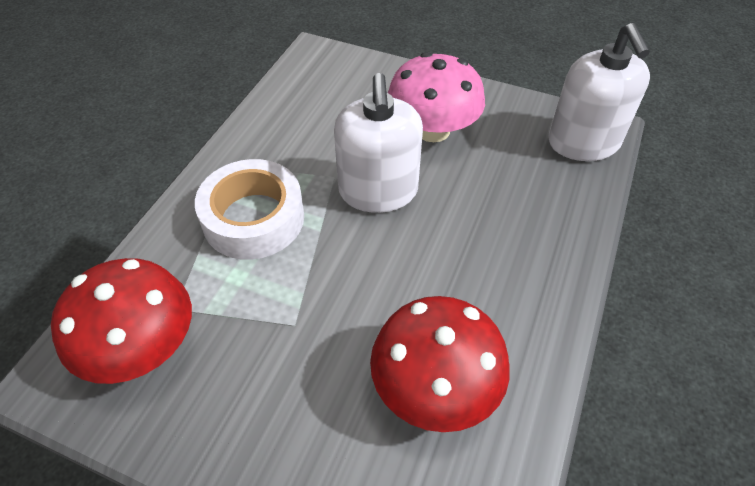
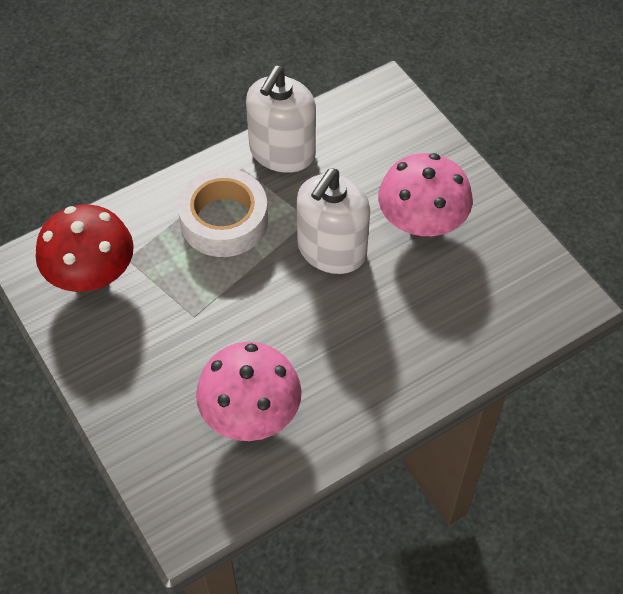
camera: 35 degrees right, 5 degrees up
red mushroom [370,296,510,432] -> pink mushroom [196,342,302,441]
white soap dispenser [548,23,650,161] -> white soap dispenser moved to [246,66,316,173]

